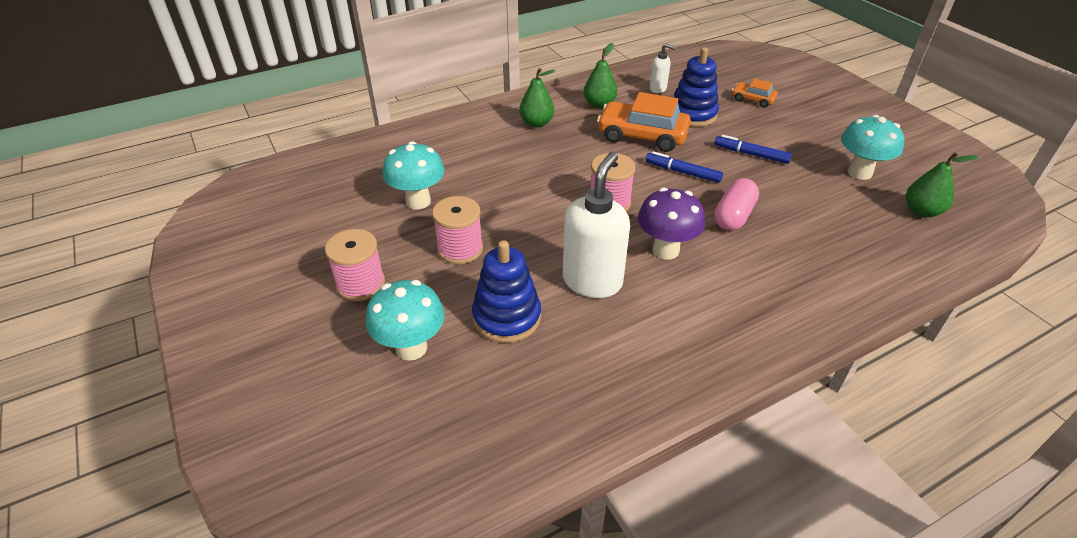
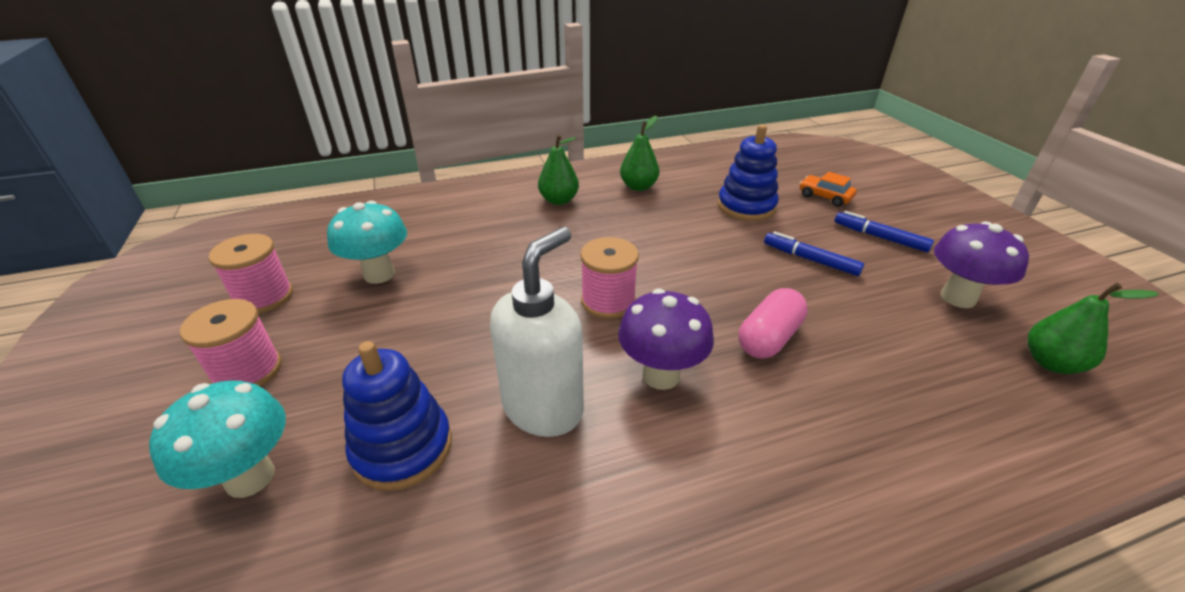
camera: 10 degrees right, 5 degrees down
pink spool [432,196,483,264] -> pink spool moved to [209,234,293,314]
orange car [597,92,691,152] -> none
blue marker [645,151,723,183] -> blue marker moved to [835,211,934,252]
white soap dispenser [650,43,677,93] -> none
turquoise mushroom [841,115,904,180] -> purple mushroom [934,222,1029,308]

